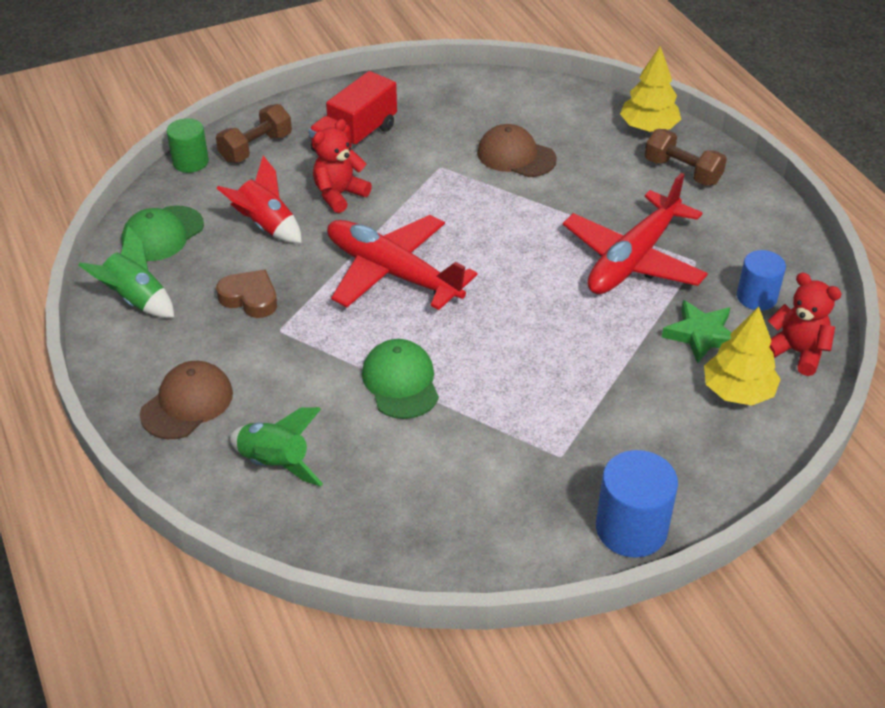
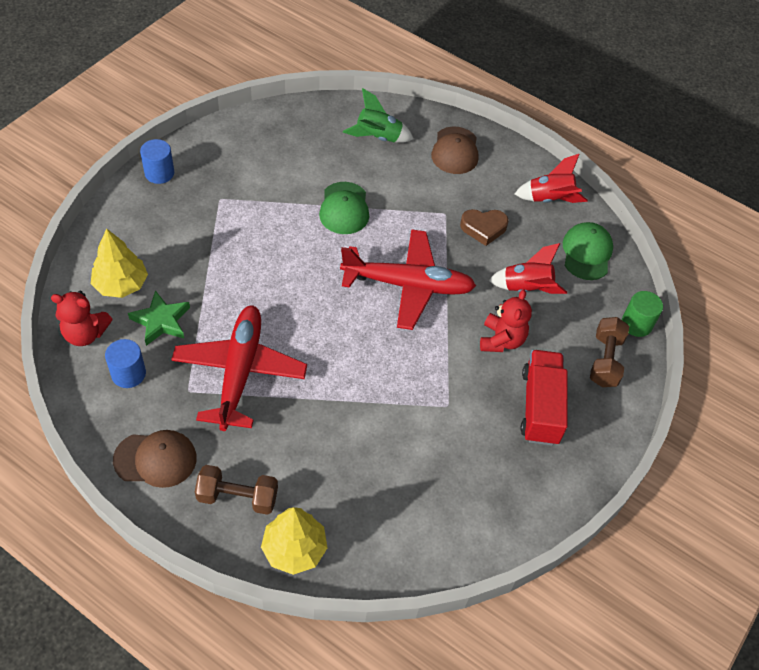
camera: 145 degrees right, 10 degrees up
green rocket [79,226,174,318] -> red rocket [515,154,588,203]
green cap [362,339,439,419] -> green cap turned 45 degrees clockwise [319,182,369,234]
brown cap [477,124,557,177] -> brown cap moved to [113,430,197,488]
blue cylinder [596,450,678,558] -> blue cylinder [140,139,174,184], size x0.67

